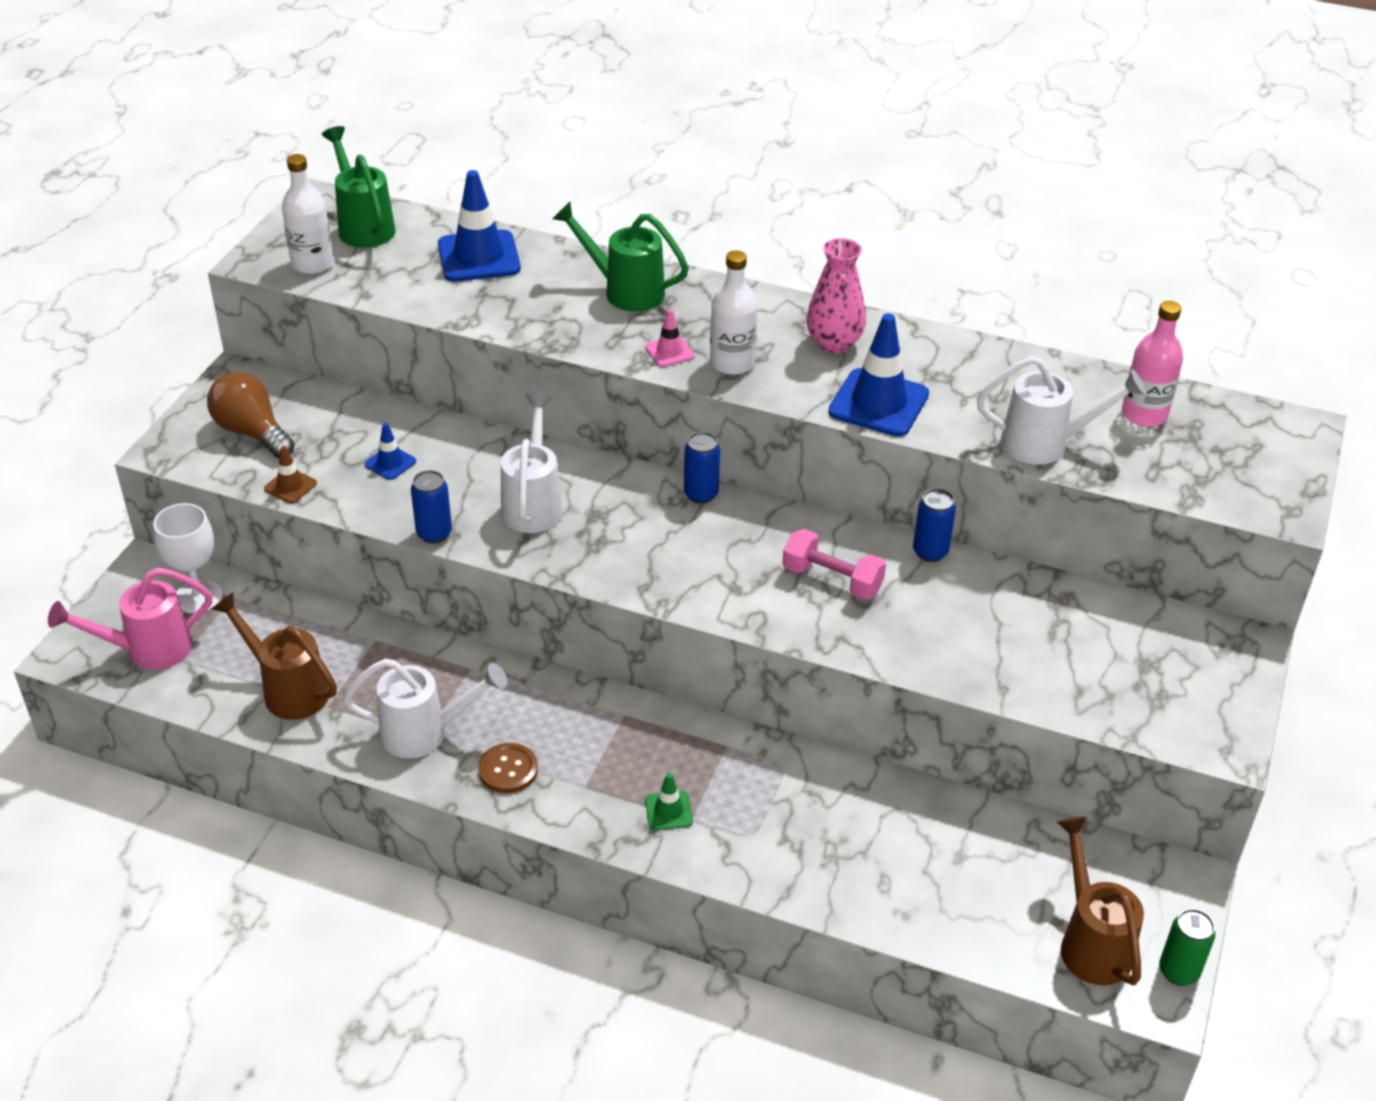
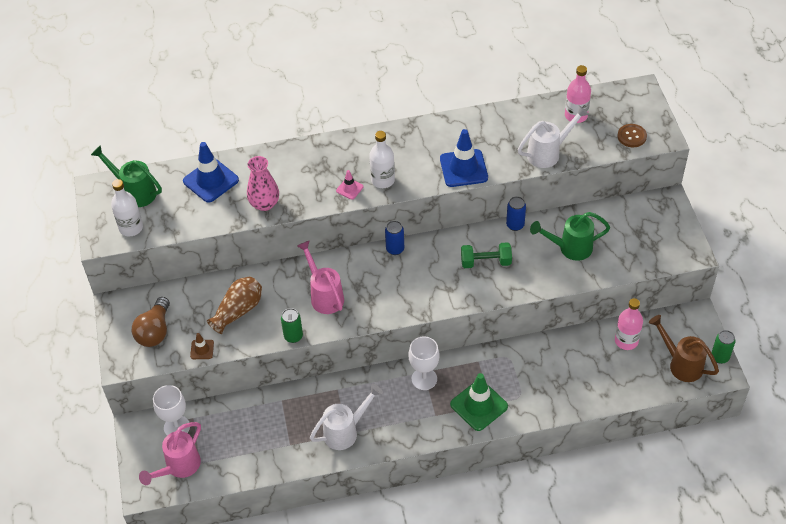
camera: 30 degrees left, 10 degrees up
brown light bulb [207,372,295,458] -> brown light bulb turned 90 degrees counterclockwise [132,297,170,347]
brown watering can [212,592,337,720] -> none
blue traffic cone [364,423,416,480] -> brown vase [207,276,262,334]
blue can [411,470,452,544] -> green can [281,308,303,343]
brown button [478,743,538,793] -> brown button moved to [618,124,647,147]
white watering can [501,393,563,533] -> pink watering can [297,240,344,314]
green watering can [552,202,689,312] -> green watering can moved to [530,212,610,261]
green traffic cone [645,773,693,830] -> green traffic cone [450,373,508,431], size x2.02
pink dumbbell [782,529,886,600] -> green dumbbell [461,242,512,268]
pink vase [806,238,866,353] -> pink vase moved to [247,156,279,211]
none -> white goblet [408,336,440,390]
none -> pink bottle [615,298,643,350]

